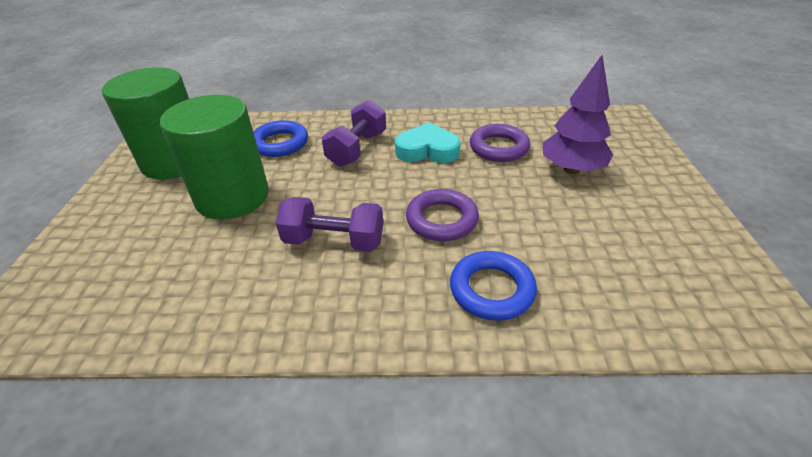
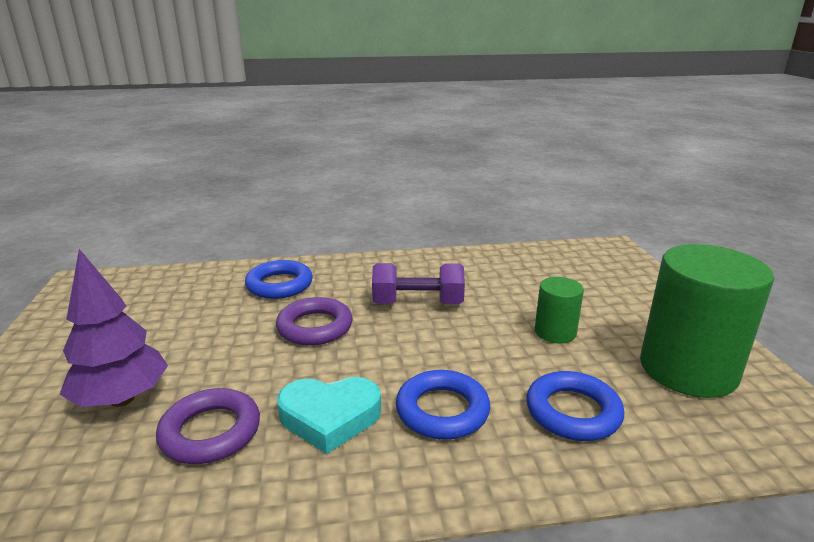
camera: 170 degrees right, 15 degrees down
green cylinder [160,95,269,219] -> green cylinder [535,277,584,343], size x0.50
purple dumbbell [322,100,386,167] -> blue ring [396,370,490,440]

